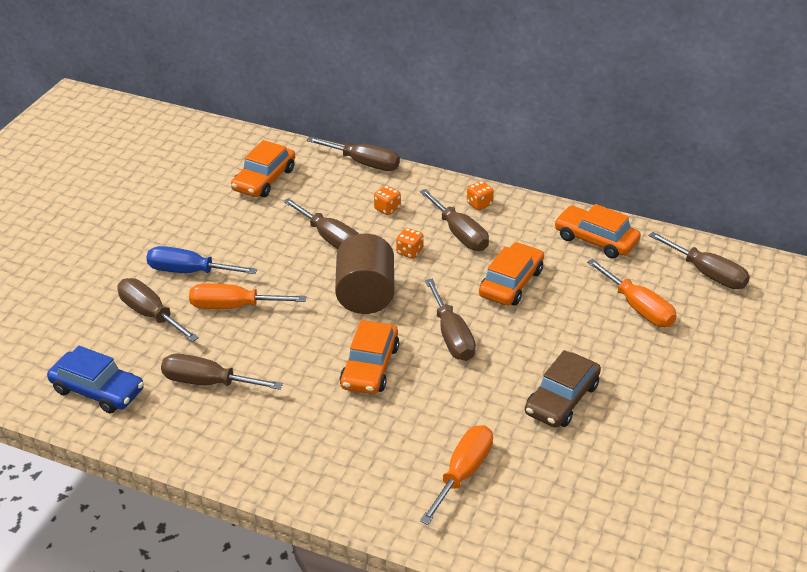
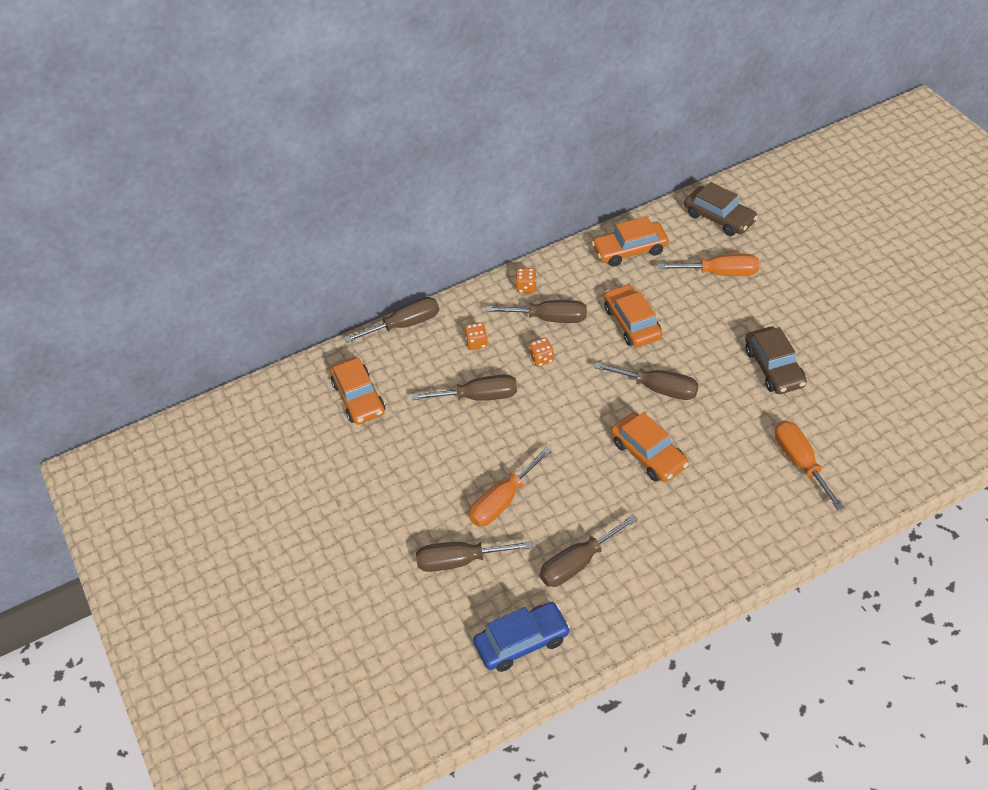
camera: 45 degrees left, 10 degrees up
blue screwdriver [146,246,257,274] -> none
brown cylinder [335,234,394,314] -> none
brown screwdriver [648,232,750,289] -> brown car [684,182,758,236]

